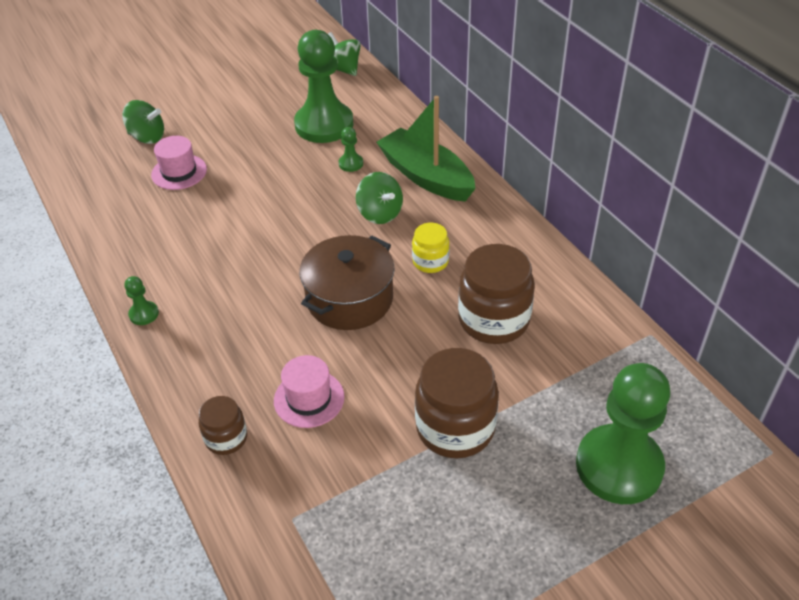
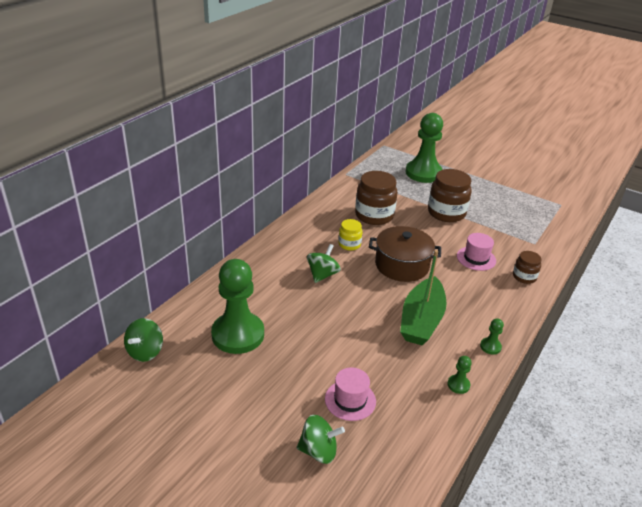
camera: 120 degrees left, 10 degrees down
green spinning top [122,100,164,144] -> green spinning top turned 105 degrees clockwise [297,415,345,464]
green pawn [339,127,363,172] -> green pawn moved to [447,356,472,394]
green boat [376,96,475,202] -> green boat moved to [400,250,447,345]

